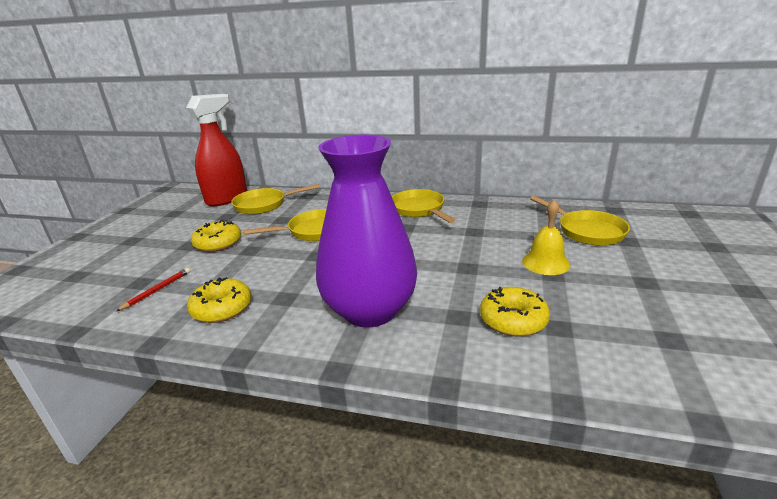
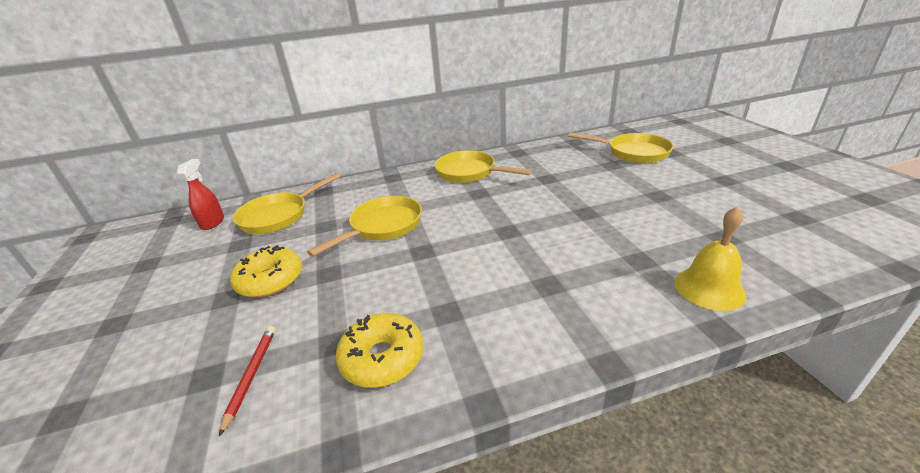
camera: 30 degrees left, 5 degrees up
red spray bottle [186,94,247,206] -> red spray bottle [177,159,224,230], size x0.47
purple vase [316,135,417,328] -> none
yellow donut [480,287,550,337] -> none
yellow bell [522,199,570,275] -> yellow bell moved to [675,207,746,311]

